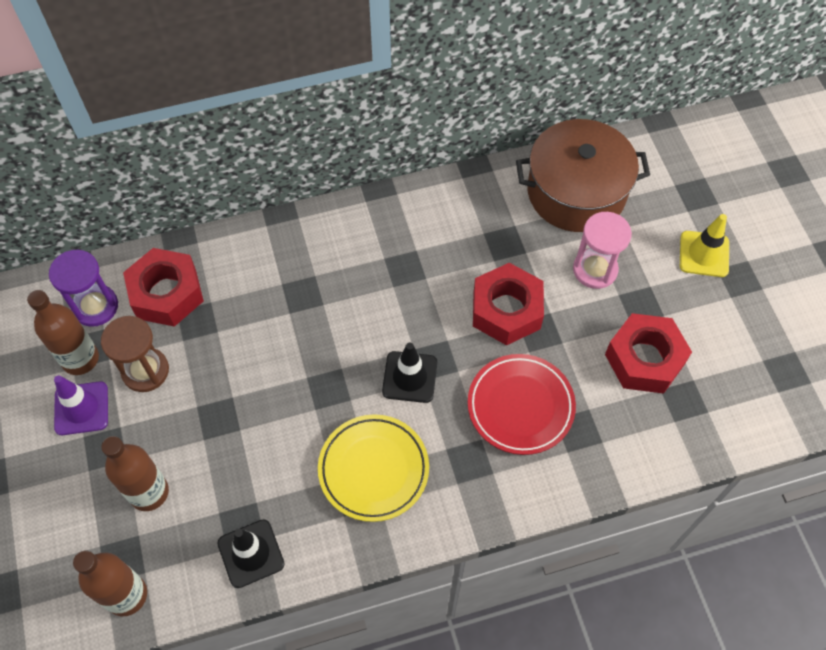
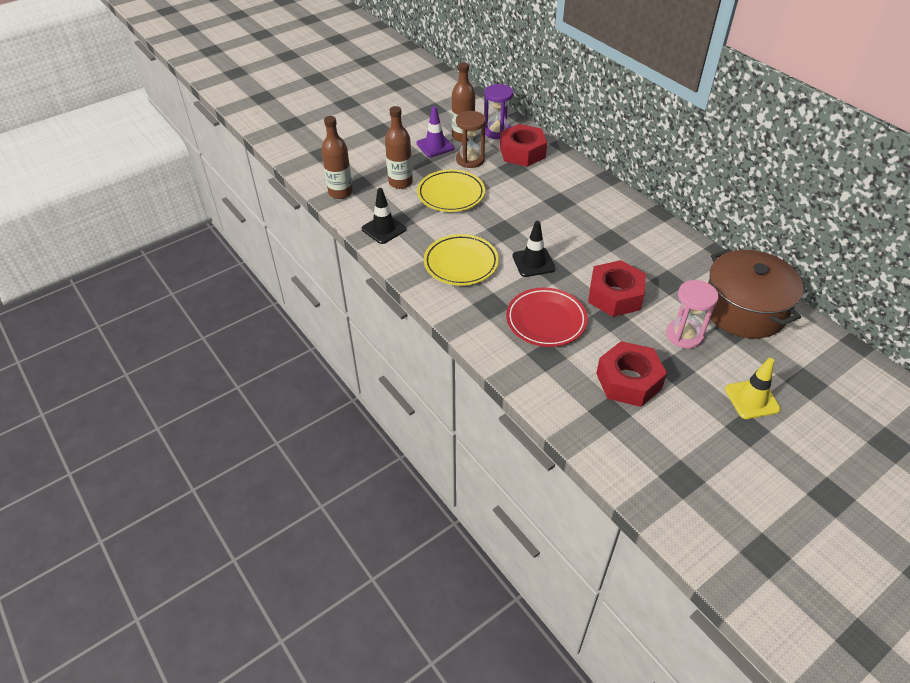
camera: 70 degrees right, 15 degrees down
none -> yellow plate [417,170,485,212]

